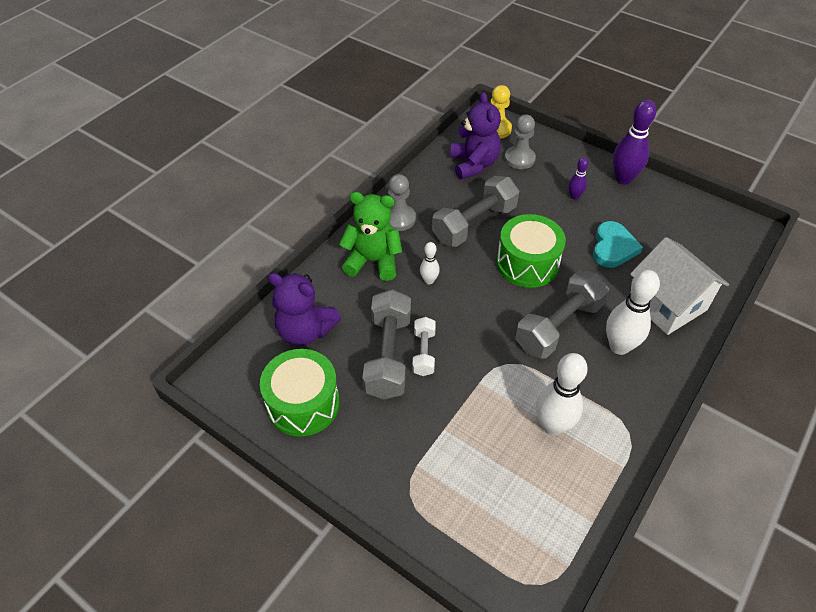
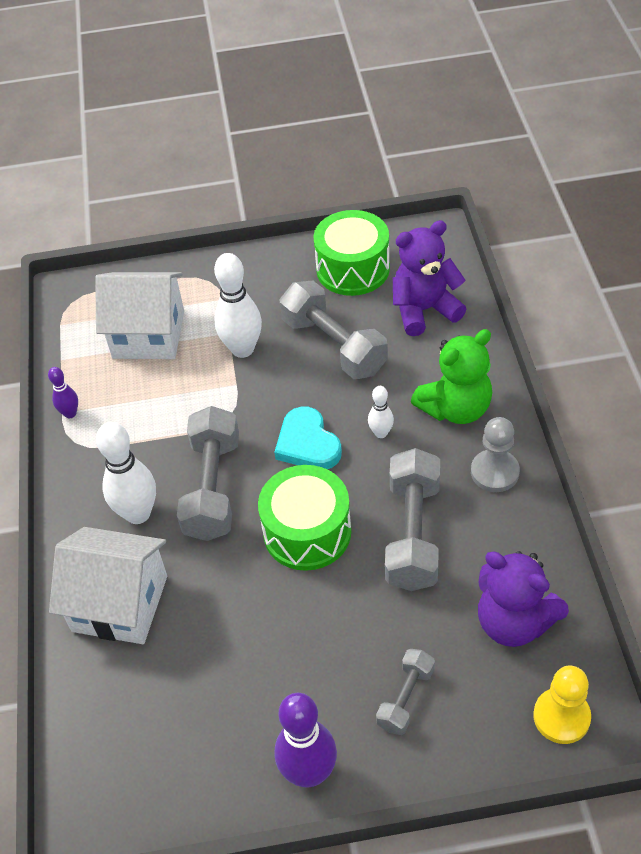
camera: 140 degrees right, 0 degrees up
white dumbbell [412,317,436,376] -> none
grey pawn [505,114,536,169] -> none
white bowling pin [536,353,588,436] -> white bowling pin moved to [214,253,262,358]
purple bowling pin [568,157,589,200] -> purple bowling pin moved to [48,367,78,418]
turquoise heart [593,221,643,268] -> turquoise heart moved to [274,407,342,469]
none -> white house [95,272,184,359]
none -> grey dumbbell [376,649,435,735]

